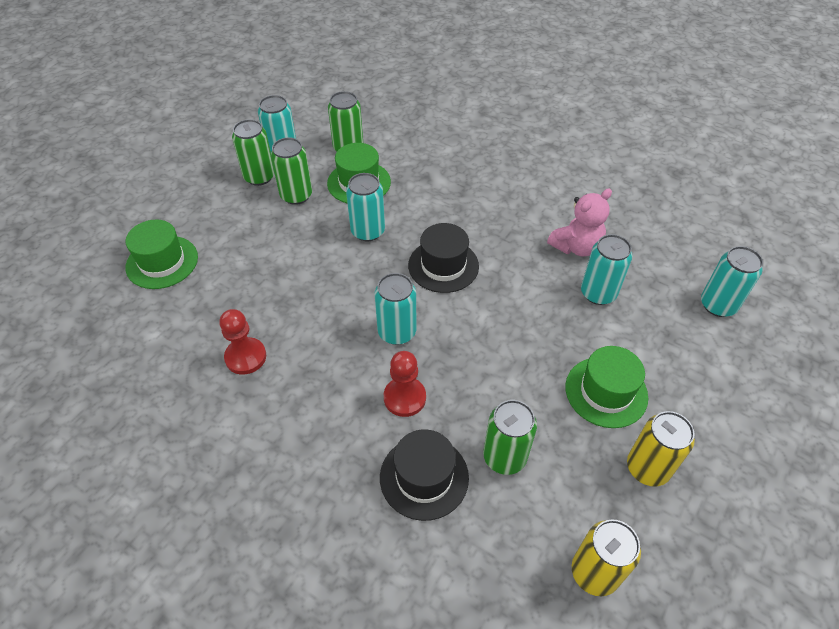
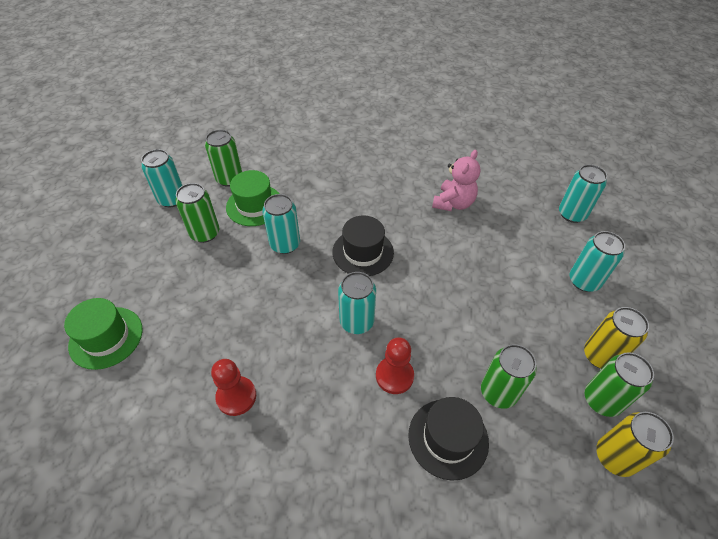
camera: 25 degrees left, 0 degrees up
green can [232,119,275,186] -> green can moved to [585,352,654,417]
green hat [565,346,648,428] -> none
turquoise can [581,234,632,305] -> turquoise can moved to [570,231,625,292]

